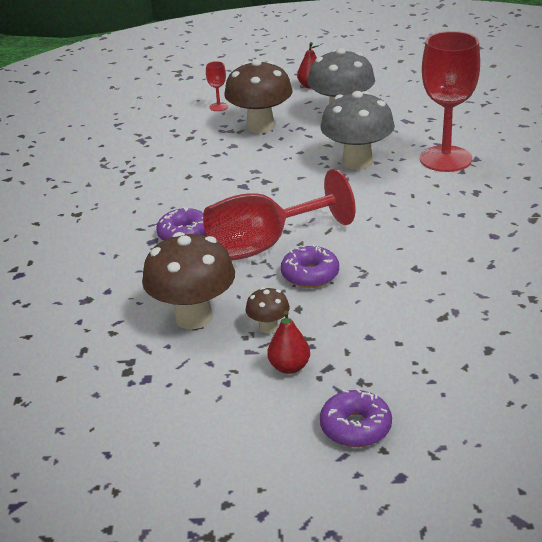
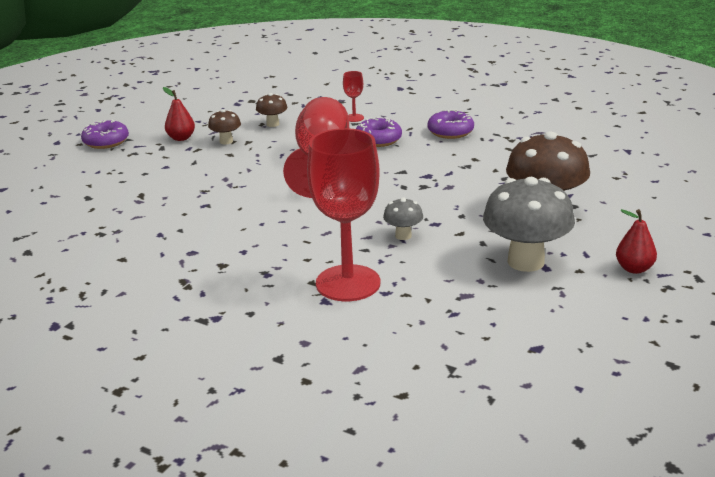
camera: 120 degrees right, 5 degrees down
brown mushroom [142,232,235,329] -> brown mushroom [256,93,287,127], size x0.47
red goblet [206,61,228,111] -> red goblet moved to [343,71,364,122]
purple donut [281,244,339,288] -> purple donut moved to [427,109,474,139]
grey mushroom [320,91,395,170] -> grey mushroom [383,197,423,240], size x0.47

